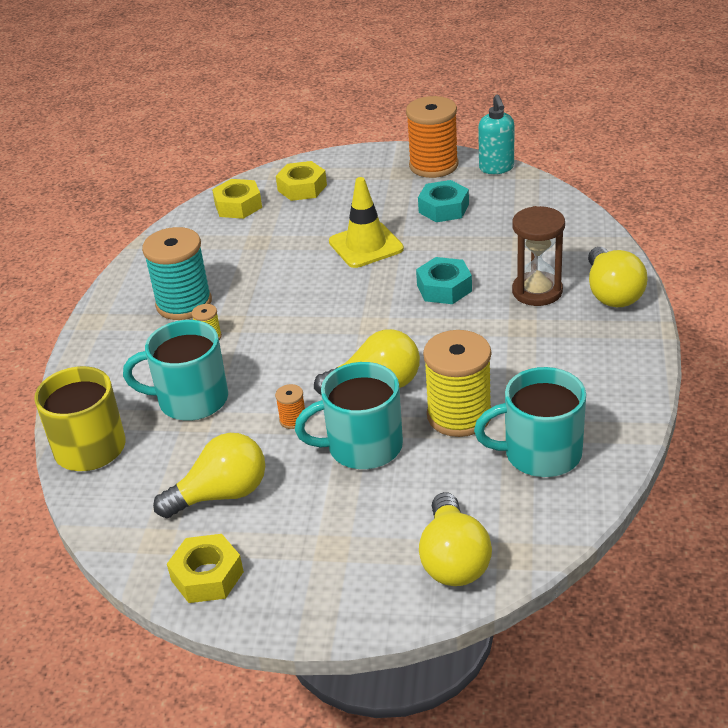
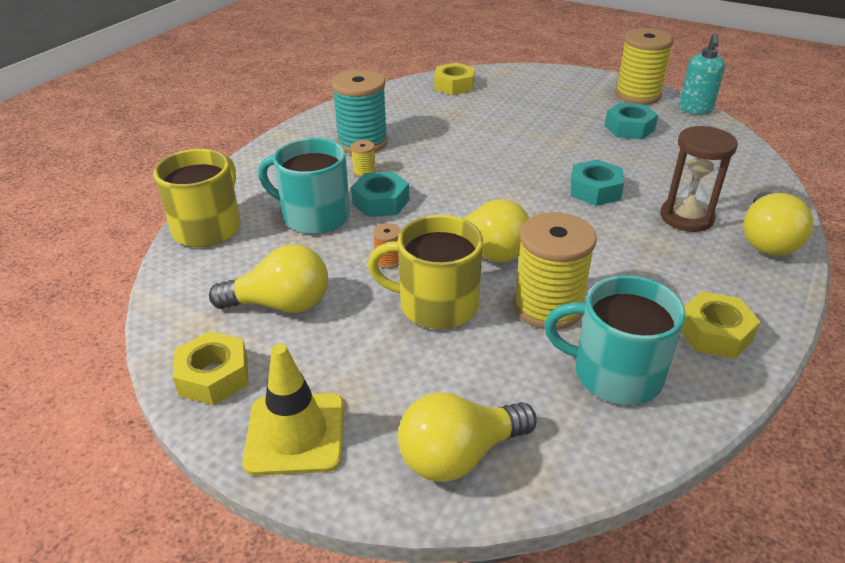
camera: 20 degrees right, 0 degrees up
yellow nut [276,161,327,201] -> yellow nut moved to [681,291,761,359]
turquoise mug [295,362,403,469] -> yellow mug [368,215,483,329]
yellow traffic cone [329,177,404,268] -> yellow traffic cone moved to [243,344,344,476]
orange spool [406,96,458,178] -> yellow spool [615,28,674,104]
yellow light bulb [419,492,492,586] -> yellow light bulb turned 45 degrees clockwise [398,392,537,482]
none -> turquoise nut [351,171,409,217]

